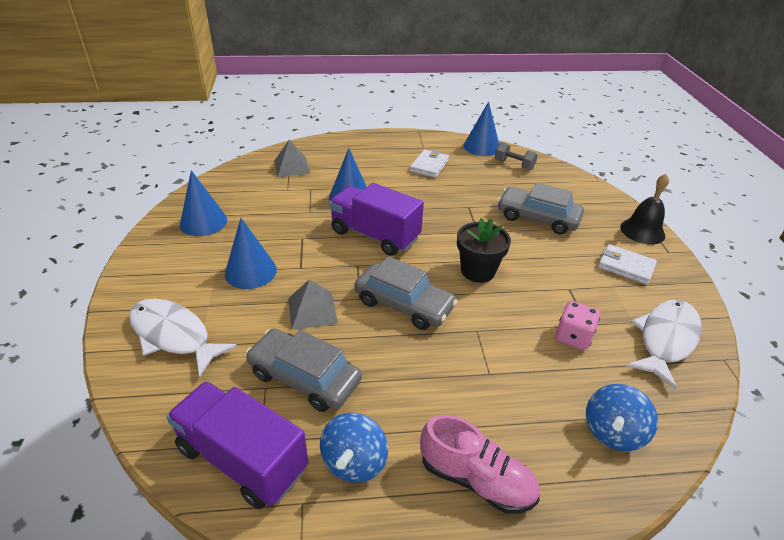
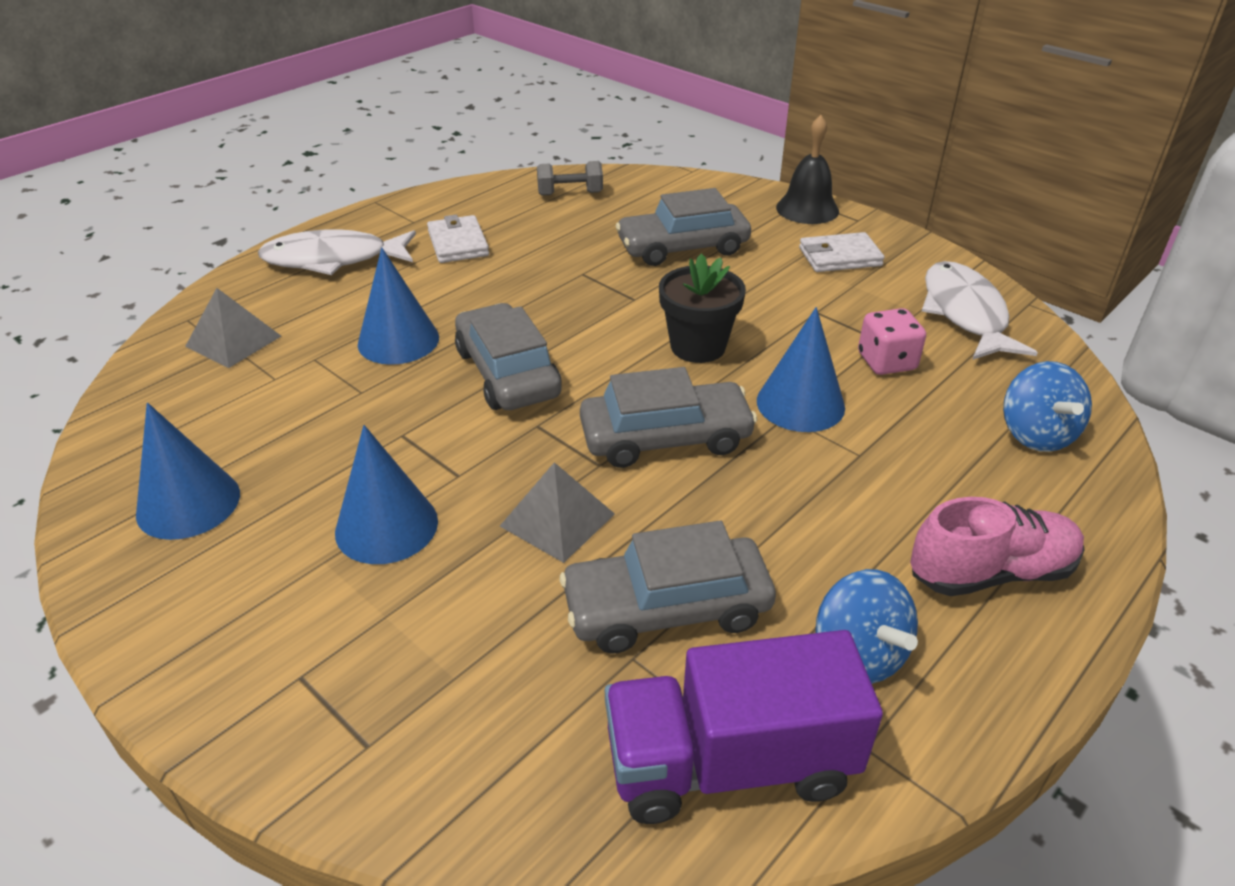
camera: 40 degrees left, 0 degrees up
white fish [129,299,237,378] -> white fish moved to [258,229,416,275]
purple truck [329,183,424,256] -> grey car [455,303,562,410]
blue cone [463,101,499,156] -> blue cone moved to [757,307,845,432]

